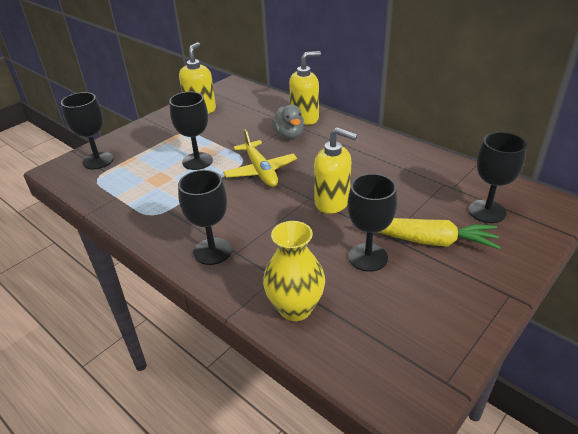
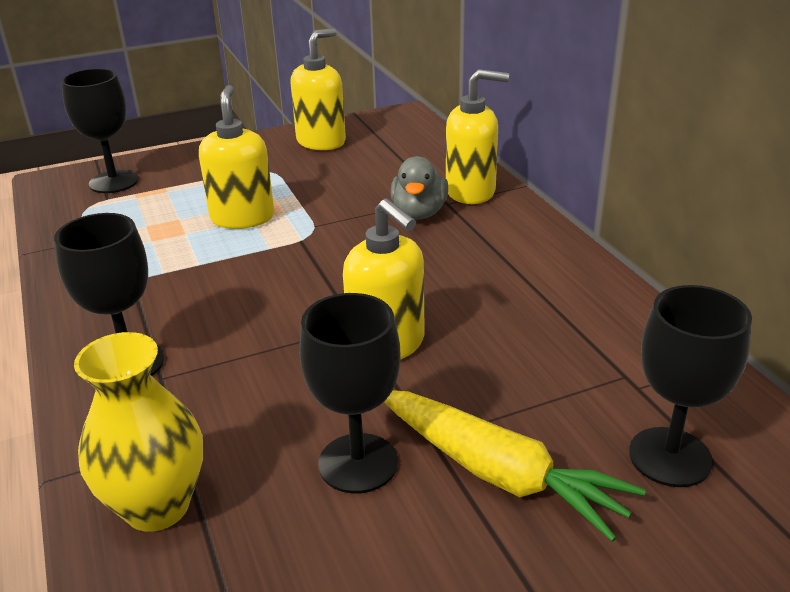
camera: 25 degrees right, 5 degrees down
black goblet [169,92,213,170] -> yellow soap dispenser [199,85,274,229]
yellow plane [223,129,297,187] -> none

